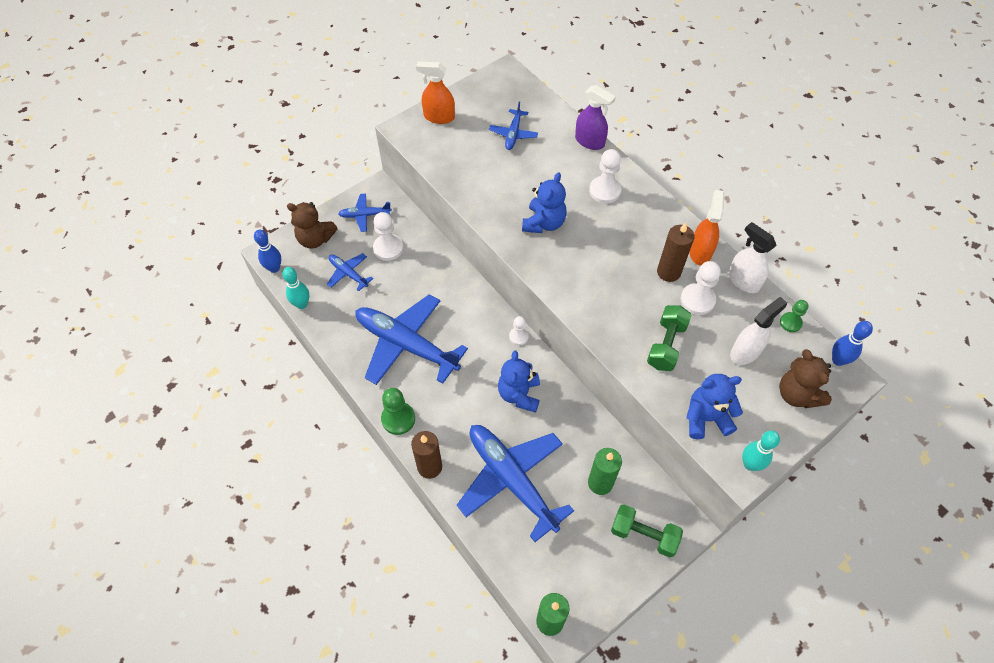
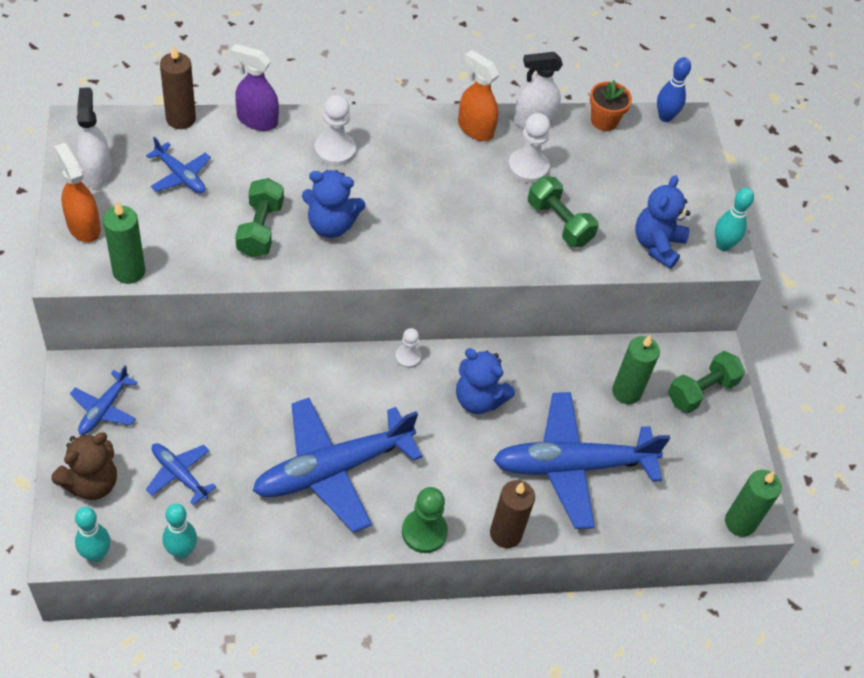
camera: 65 degrees left, 5 degrees down
blue bowling pin [254,230,281,273] -> turquoise bowling pin [75,507,111,562]
blue plane [327,253,373,291] -> blue plane turned 60 degrees clockwise [146,444,216,505]
white pawn [373,212,403,261] -> none
orange spray bottle [416,61,455,124] -> orange spray bottle turned 105 degrees clockwise [54,143,101,242]
blue teddy bear [522,172,567,233] -> blue teddy bear turned 135 degrees clockwise [302,170,365,238]
purple spray bottle [575,85,616,150] -> purple spray bottle turned 135 degrees counterclockwise [231,44,279,131]
brown candle [657,222,695,282] -> brown candle moved to [160,45,196,129]
white spray bottle [730,297,787,365] -> white spray bottle moved to [76,88,111,188]
brown teddy bear [779,349,832,408] -> none
green pawn [780,300,808,332] -> orange flower pot [590,80,632,131]
none -> green candle [103,201,145,284]
none -> green dumbbell [235,178,284,257]

